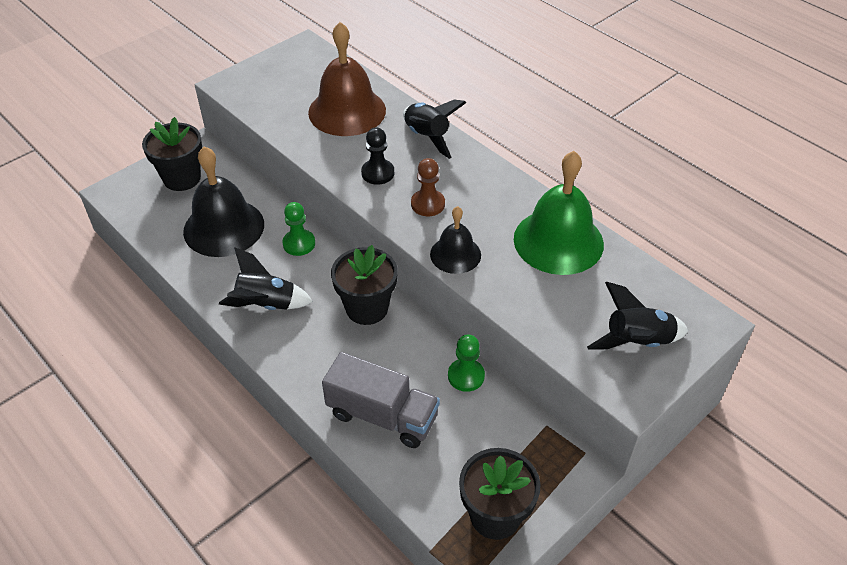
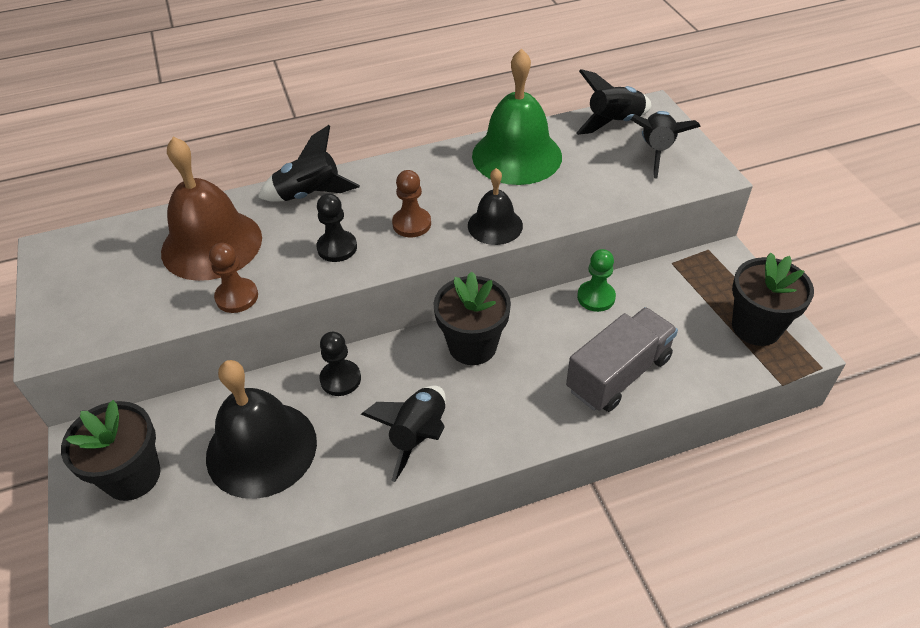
camera: 65 degrees left, 0 degrees up
green pawn [282,202,315,256] -> black pawn [320,332,361,396]
none -> brown pawn [209,243,258,313]
none -> black rocket [576,69,651,135]

